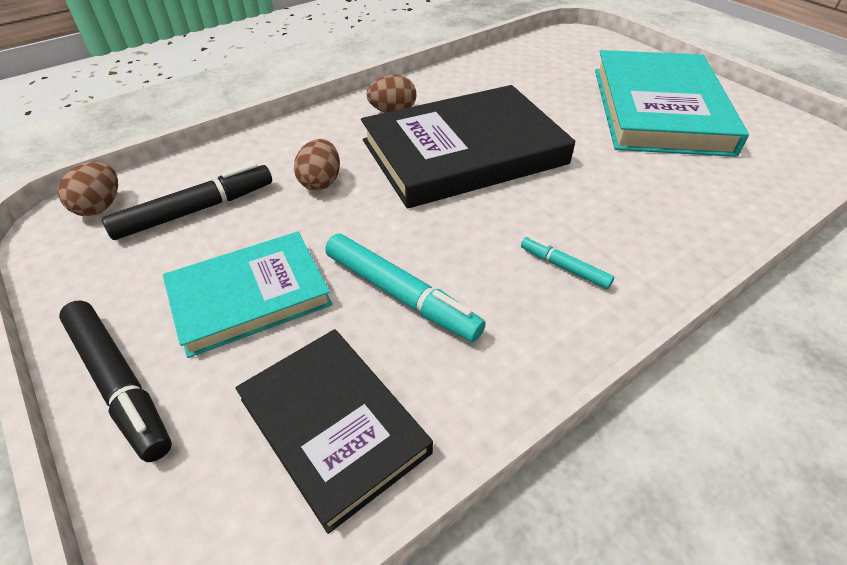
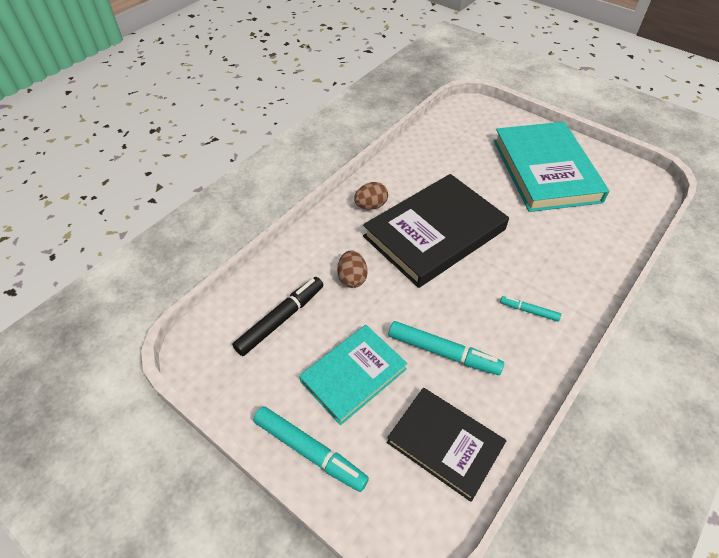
camera: 15 degrees left, 5 degrees up
brown egg [58,162,118,216] -> none
black marker [59,301,172,462] -> turquoise marker [253,406,369,492]

